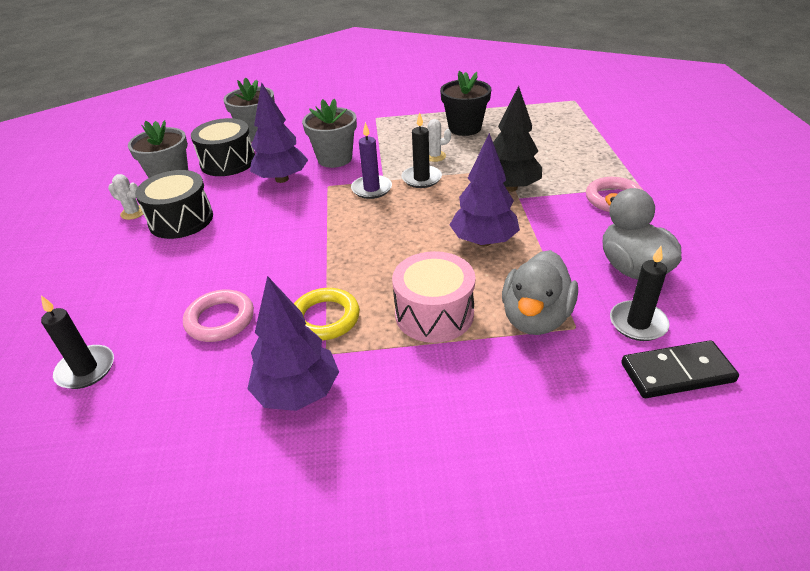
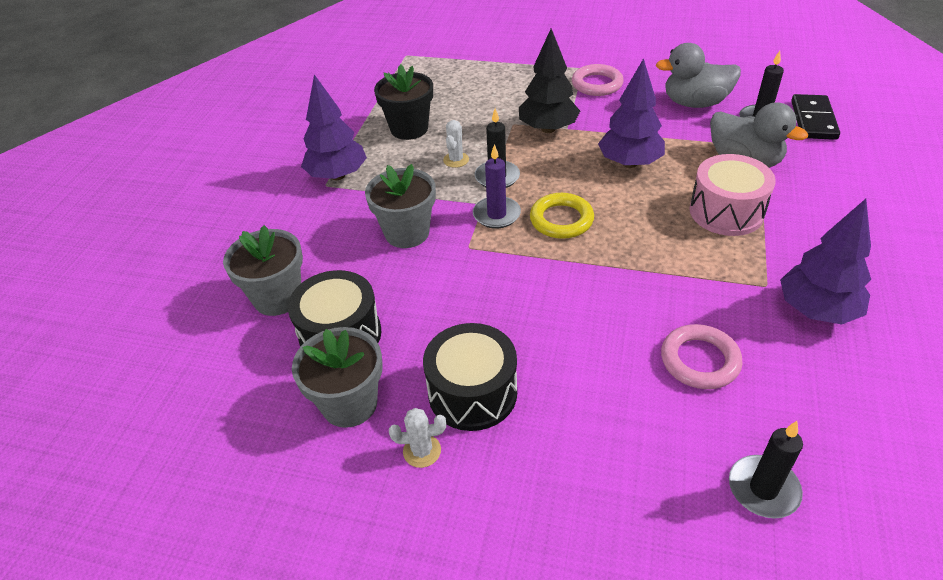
camera: 70 degrees left, 5 degrees up
white cactus [108,174,143,220] -> white cactus turned 45 degrees clockwise [389,408,446,468]
purple tree [250,82,308,183] -> purple tree moved to [301,74,367,180]
yellow ring [294,288,360,340] -> yellow ring moved to [530,193,594,239]

